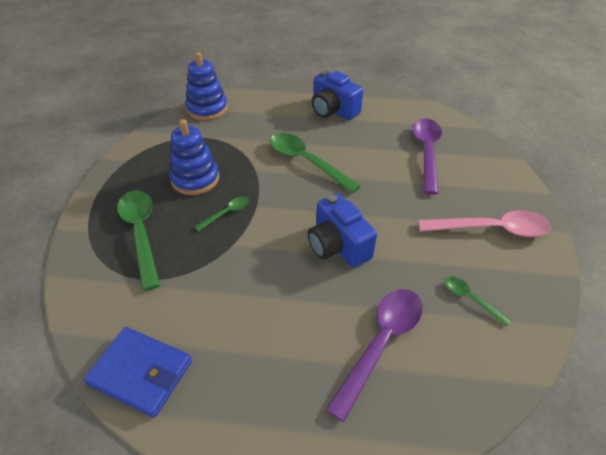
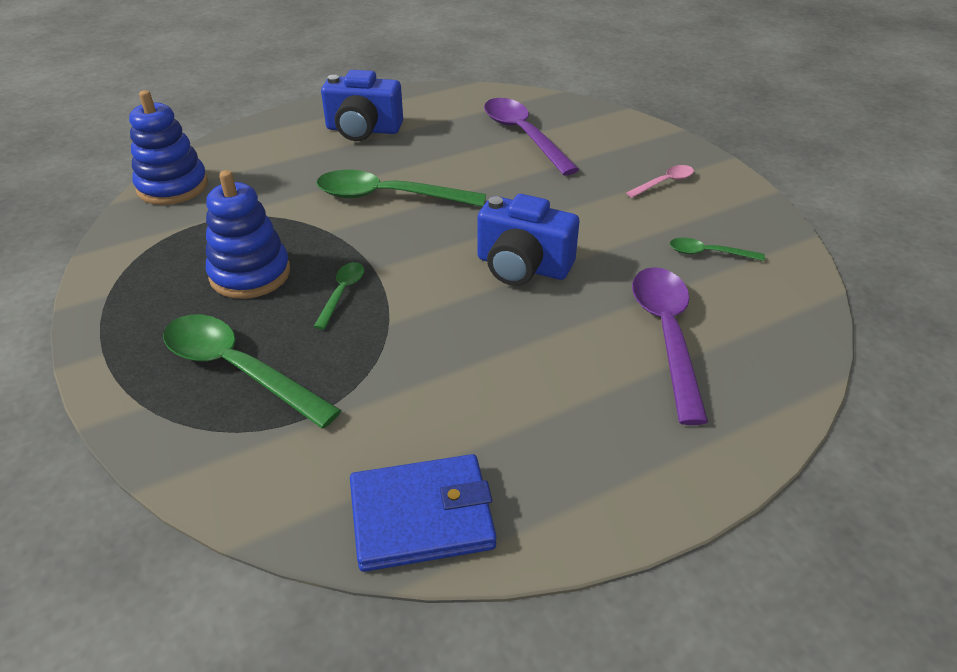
camera: 35 degrees left, 5 degrees down
pink spoon [418,210,551,237] -> pink spoon [626,165,694,198], size x0.50

